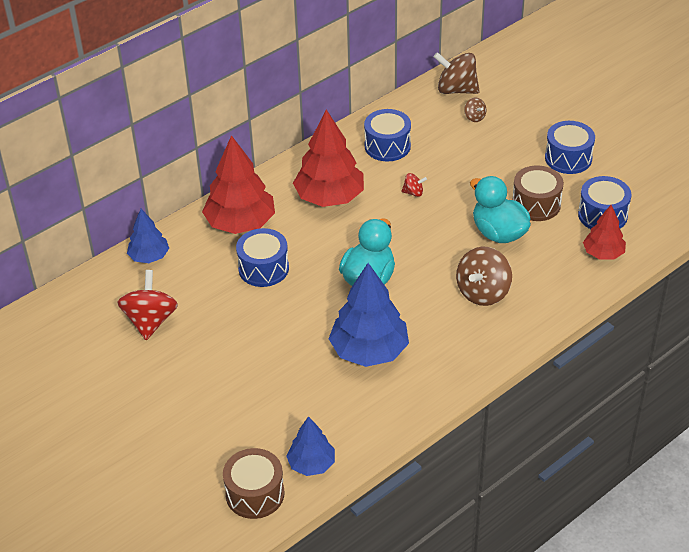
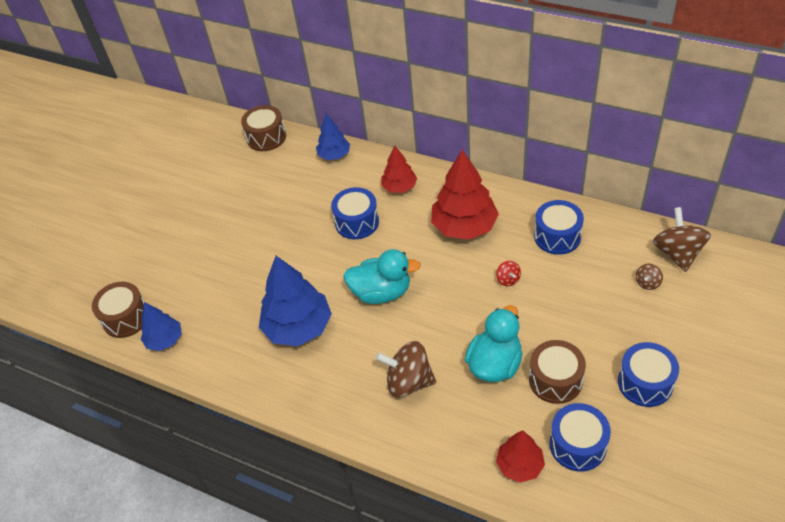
camera: 70 degrees right, 5 degrees up
red spinning top [117,270,178,340] -> none
red tree [202,135,275,234] -> red tree [381,146,417,193], size x0.57
none -> brown drum [241,105,286,151]

